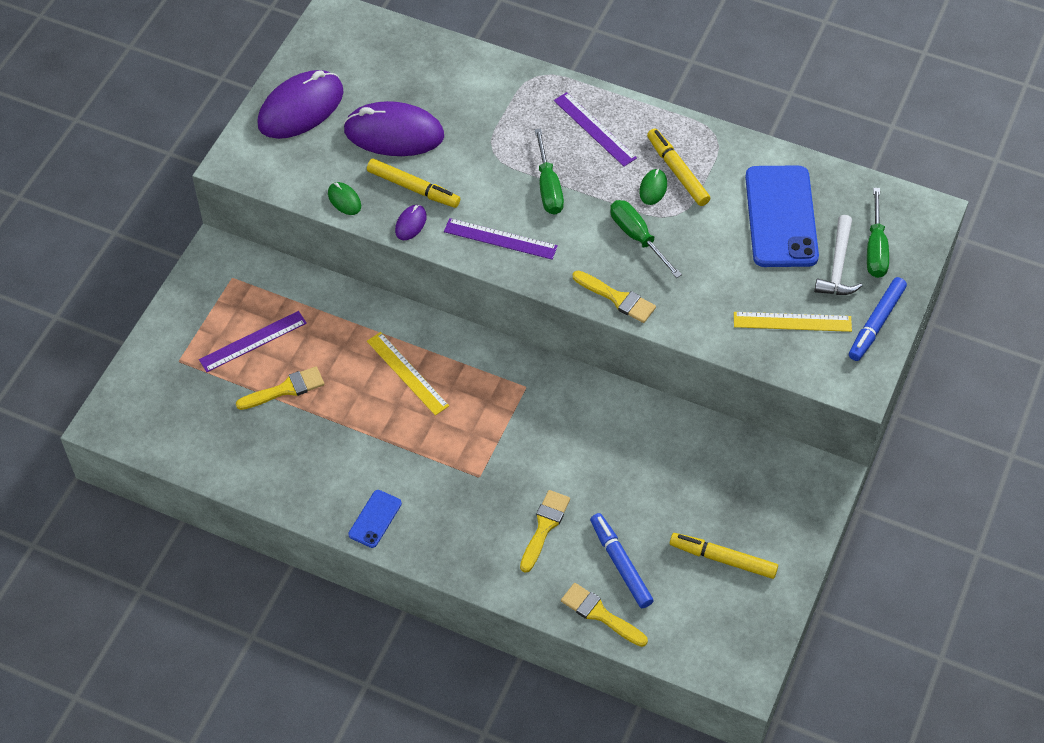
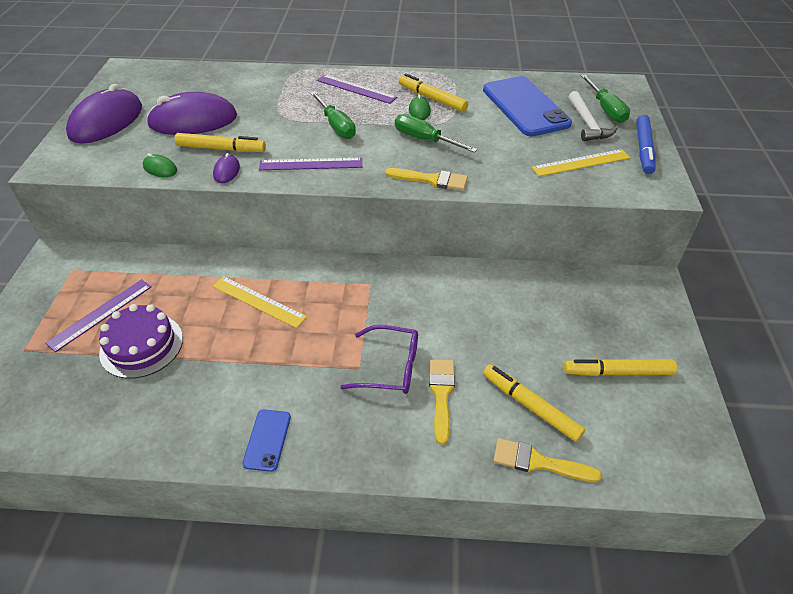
camera: 20 degrees left, 10 degrees down
yellow brush [236,366,324,410] -> purple cake [99,304,183,379]
blue marker [590,513,654,608] -> yellow marker [483,364,585,442]
none -> purple glasses [340,325,418,394]

